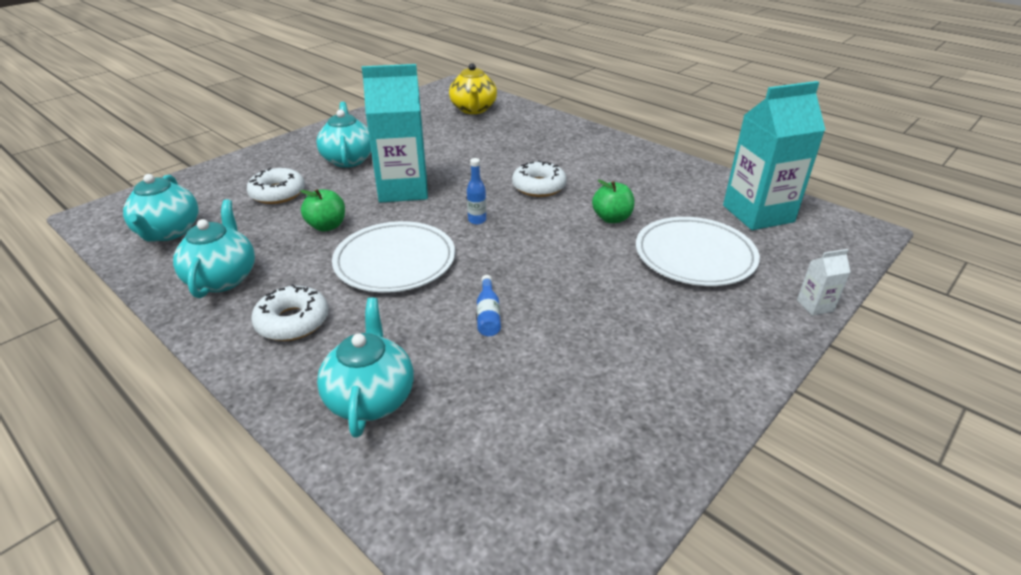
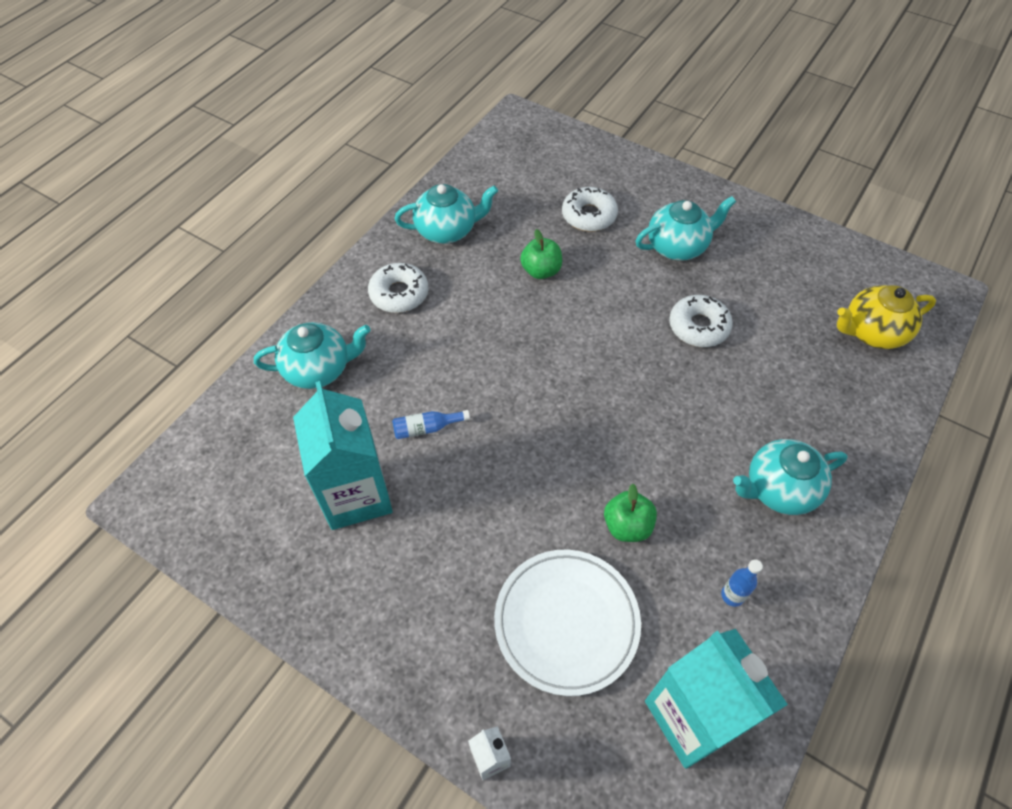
camera: 80 degrees right, 20 degrees up
turquoise teapot [123,174,199,241] -> turquoise teapot moved to [733,439,848,515]
white plate [332,221,455,293] -> none
turquoise carton [362,64,428,203] -> turquoise carton moved to [293,381,393,530]
blue bottle [467,158,486,224] -> blue bottle moved to [721,559,763,607]
white donut [512,160,567,197] -> white donut moved to [669,295,733,347]

